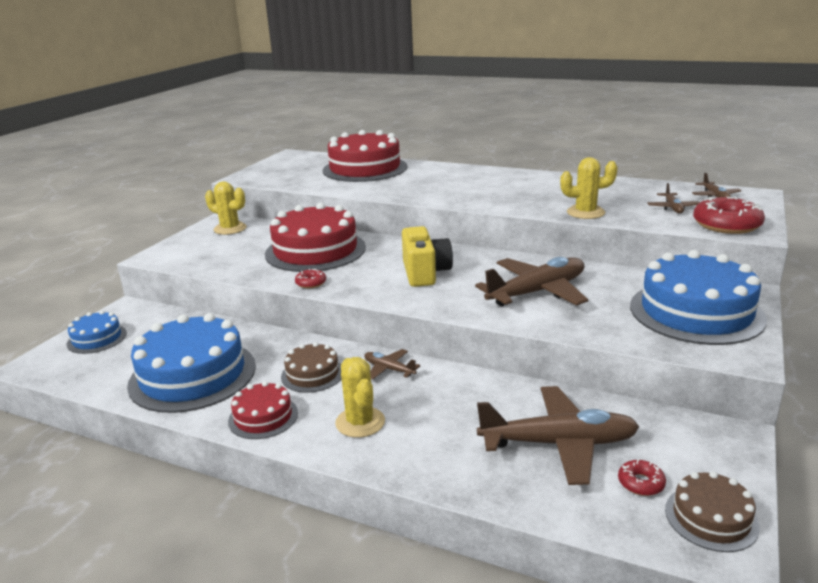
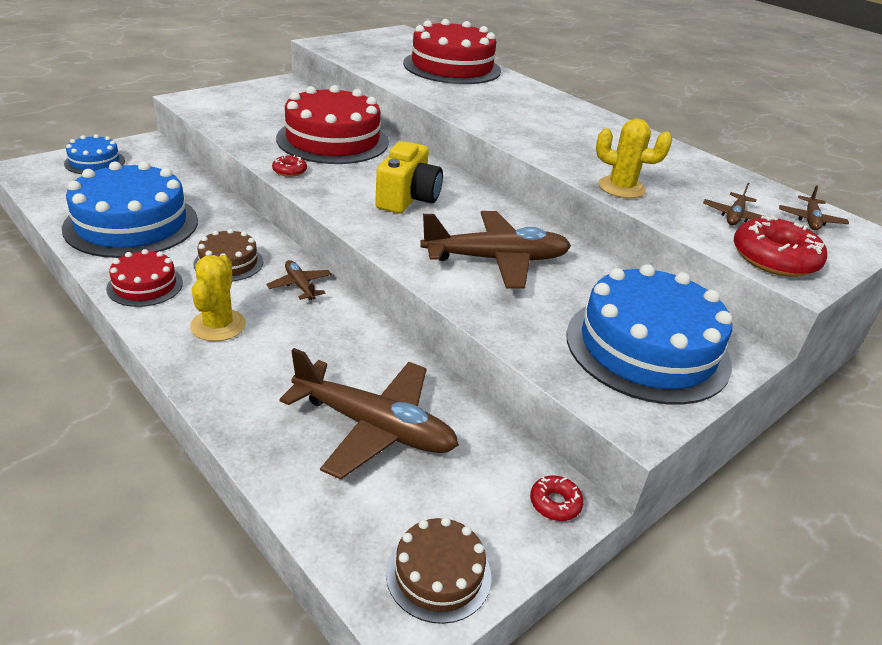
camera: 20 degrees right, 10 degrees up
yellow cactus [205,181,247,235] -> none
red donut [618,459,666,496] -> red donut moved to [530,476,583,521]

